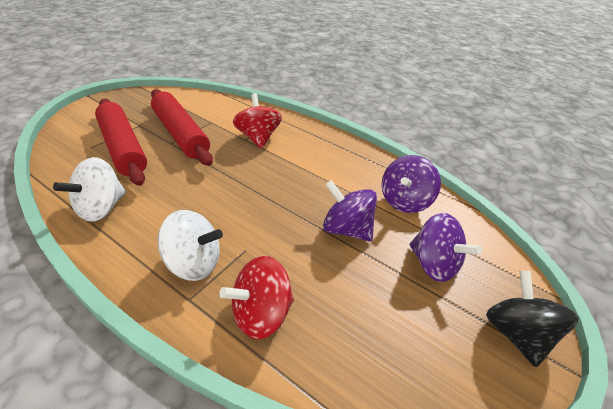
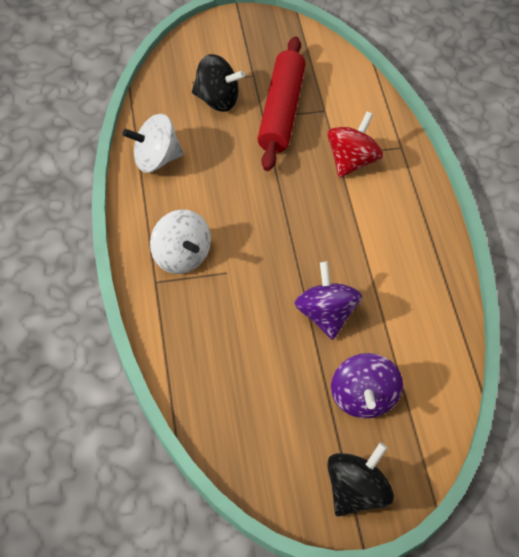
camera: 45 degrees right, 15 degrees up
red rolling pin [95,99,147,186] -> black spinning top [192,54,245,112]
red spinning top [219,256,294,339] -> none
purple spinning top [381,155,441,213] -> none

